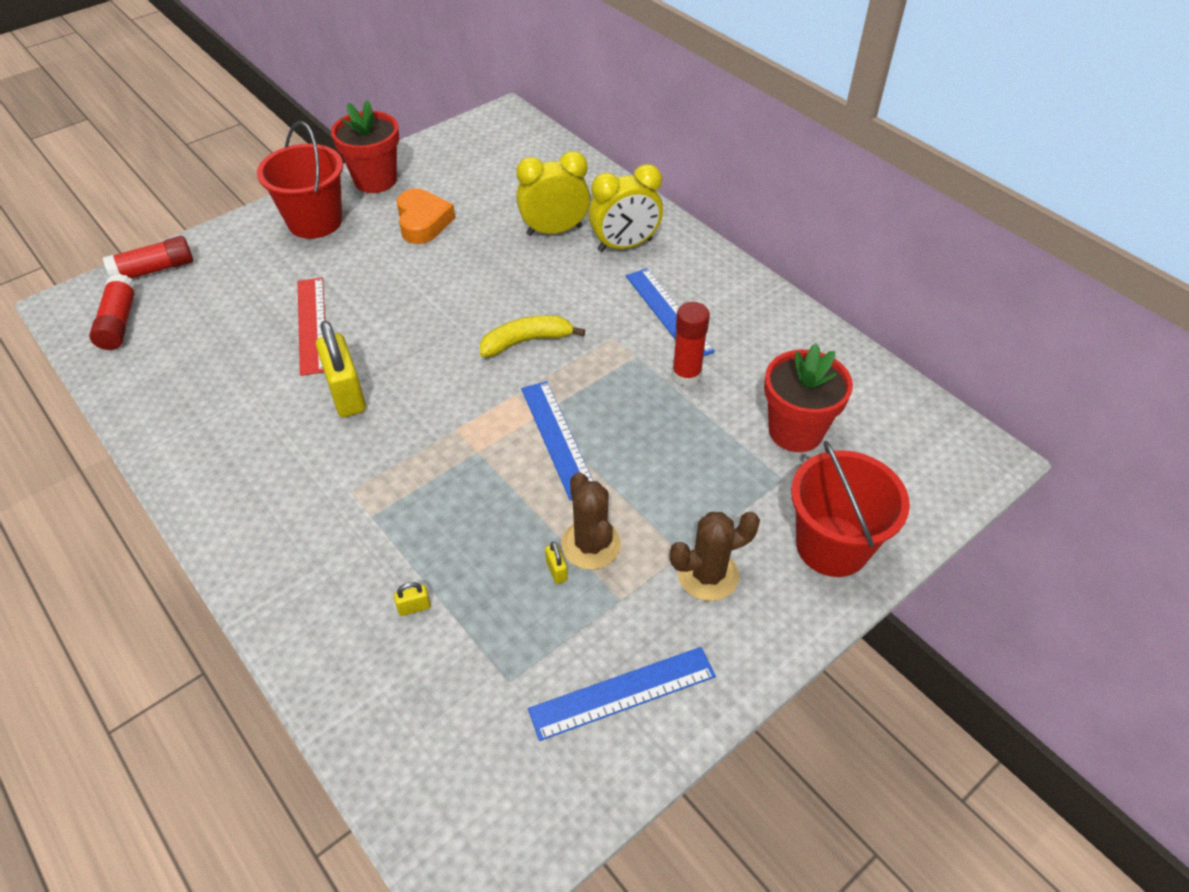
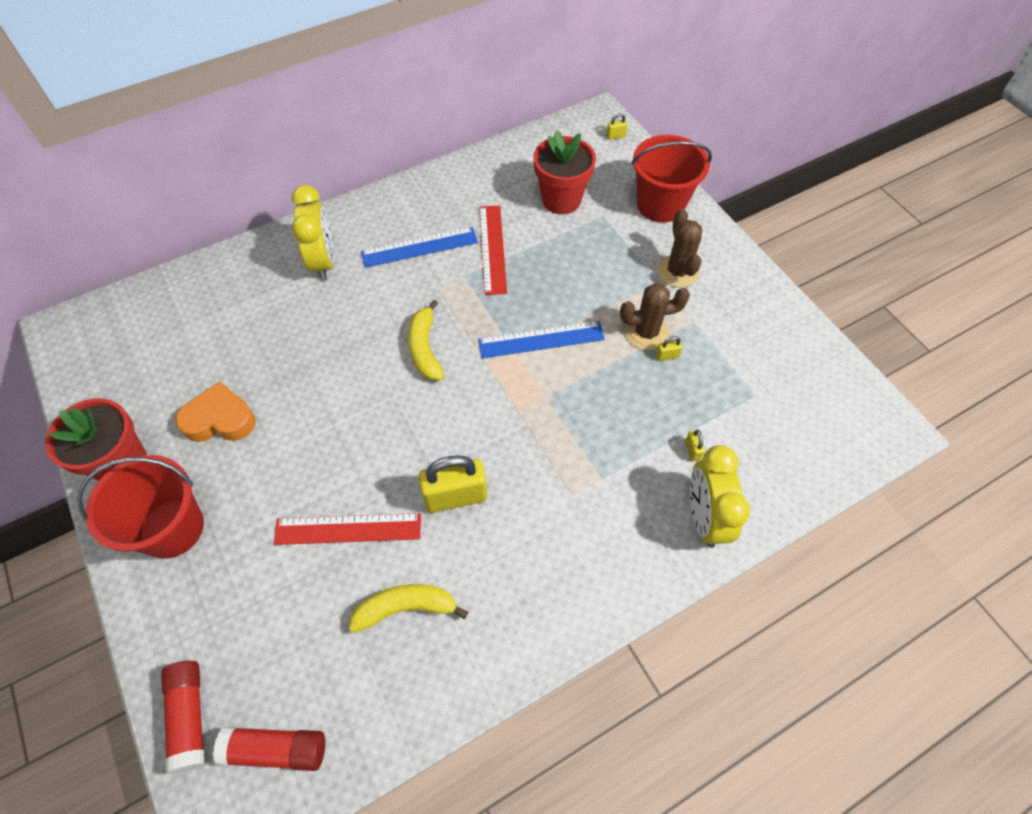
camera: 80 degrees left, 10 degrees up
yellow clock [516,151,590,236] -> yellow clock moved to [690,445,750,548]
blue ruler [528,647,716,741] -> none
red glue stick [672,302,710,386] -> red ruler [479,206,507,295]
none -> yellow banana [349,584,468,633]
none -> yellow padlock [606,113,628,140]

